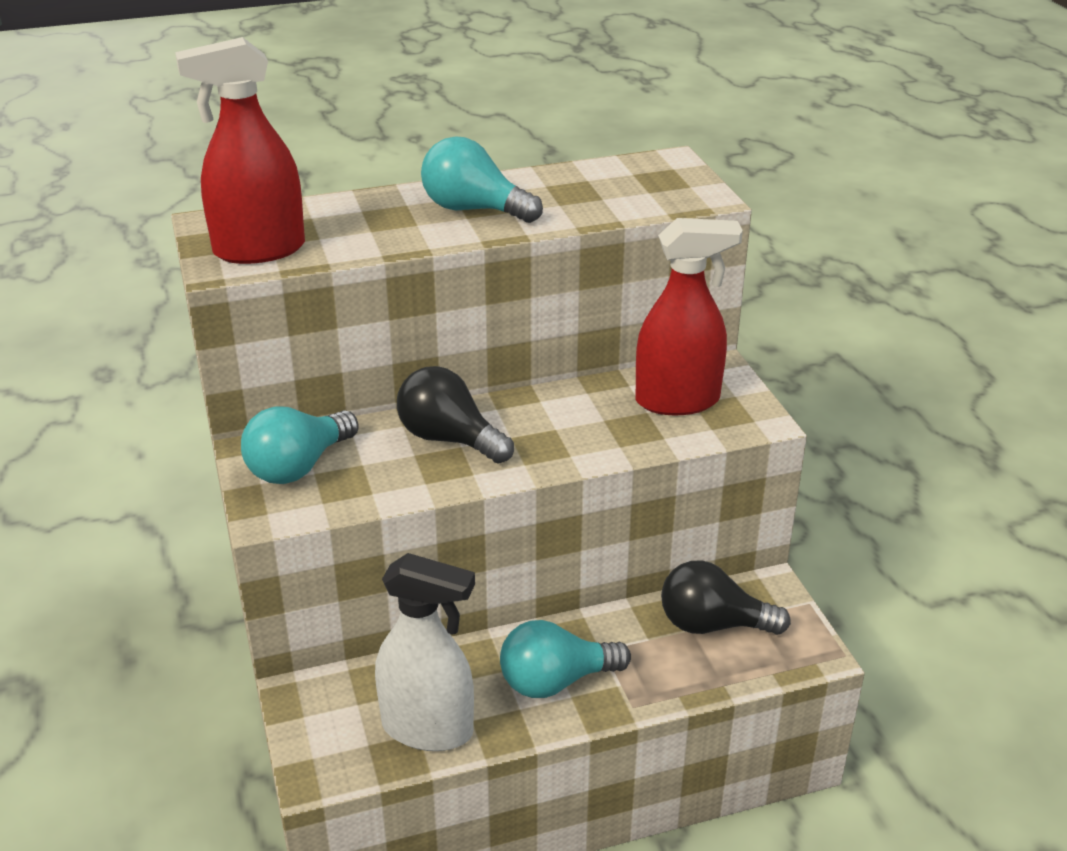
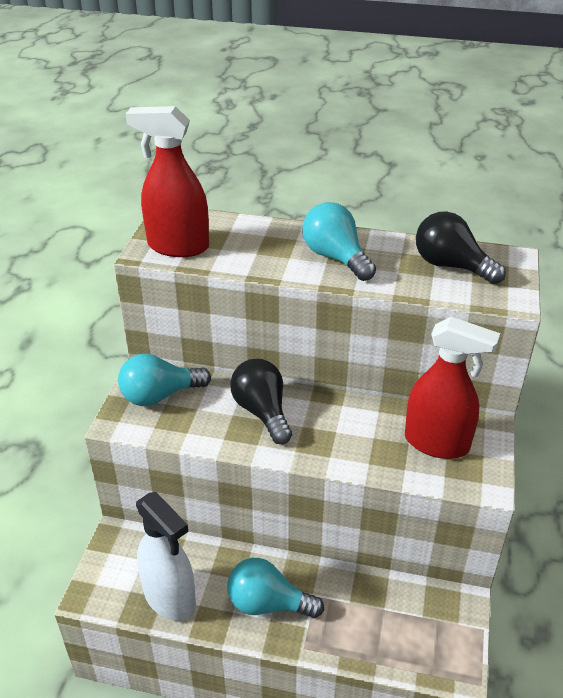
camera: 30 degrees right, 5 degrees up
black light bulb [661,560,791,635] -> black light bulb moved to [416,211,506,284]

